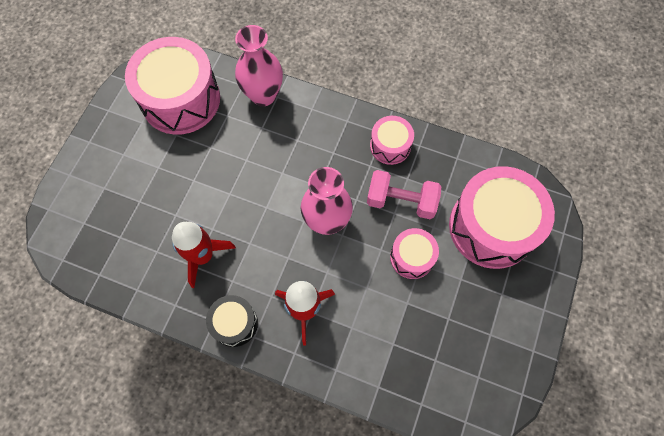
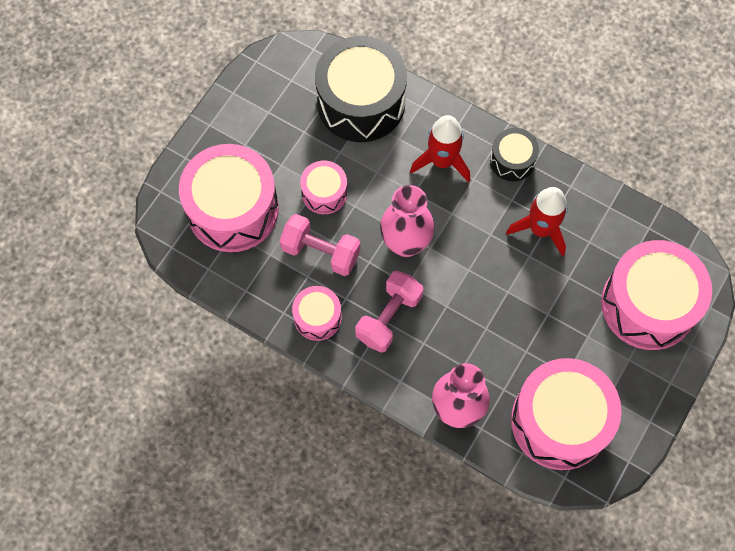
camera: 170 degrees left, 0 degrees up
none -> black drum [315,36,407,142]
none -> pink dumbbell [355,271,423,353]
none -> pink drum [601,240,712,350]

